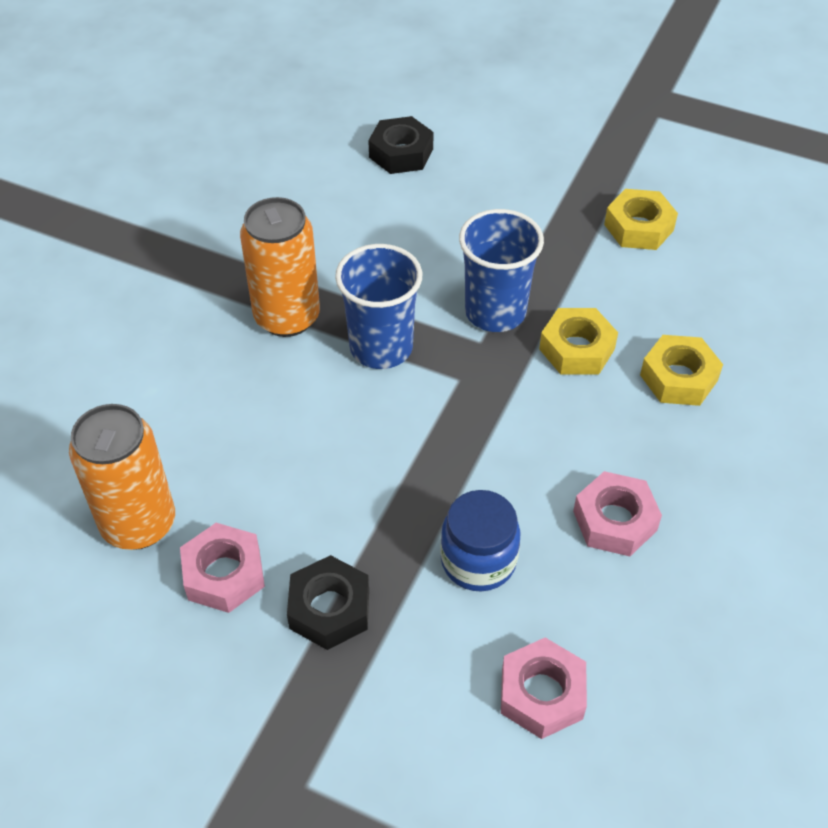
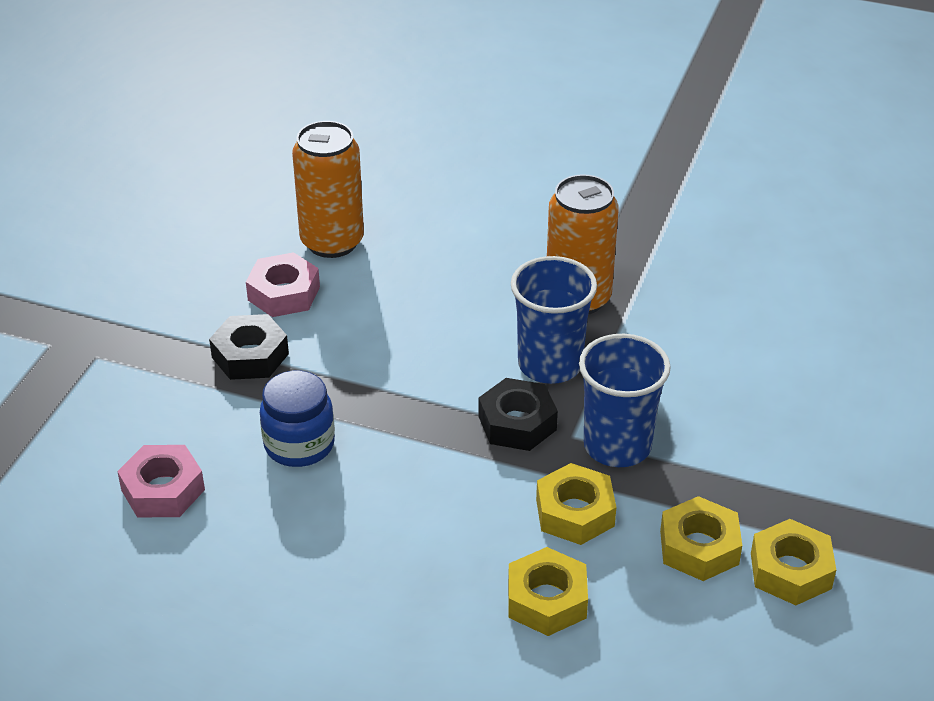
camera: 85 degrees right, 10 degrees down
black nut [368,116,434,174] -> black nut moved to [479,378,558,451]
pink nut [573,471,662,556] -> none
none -> yellow nut [660,496,742,581]

